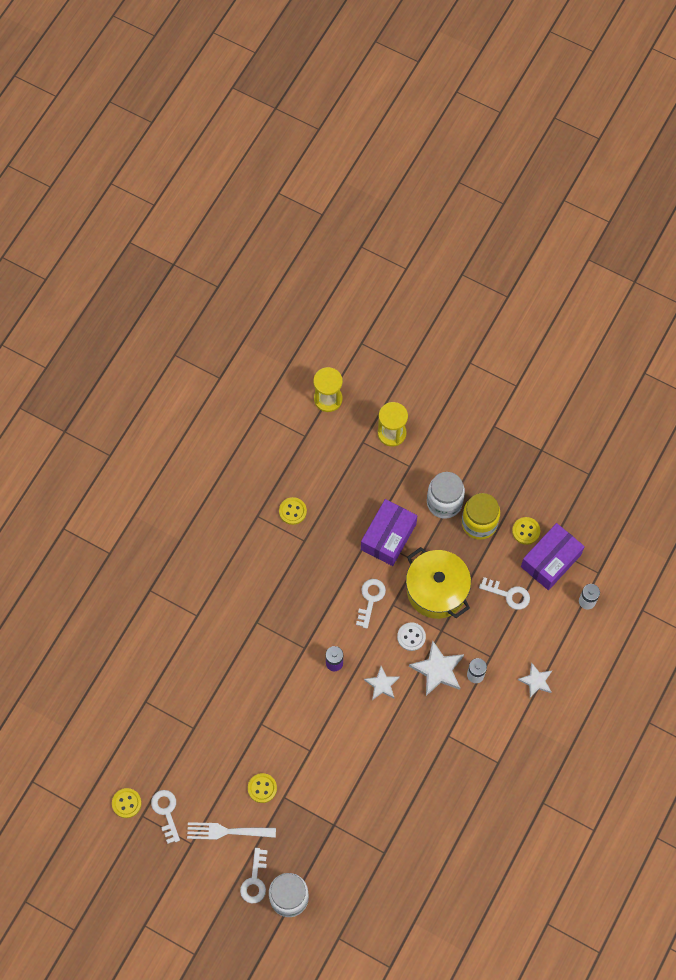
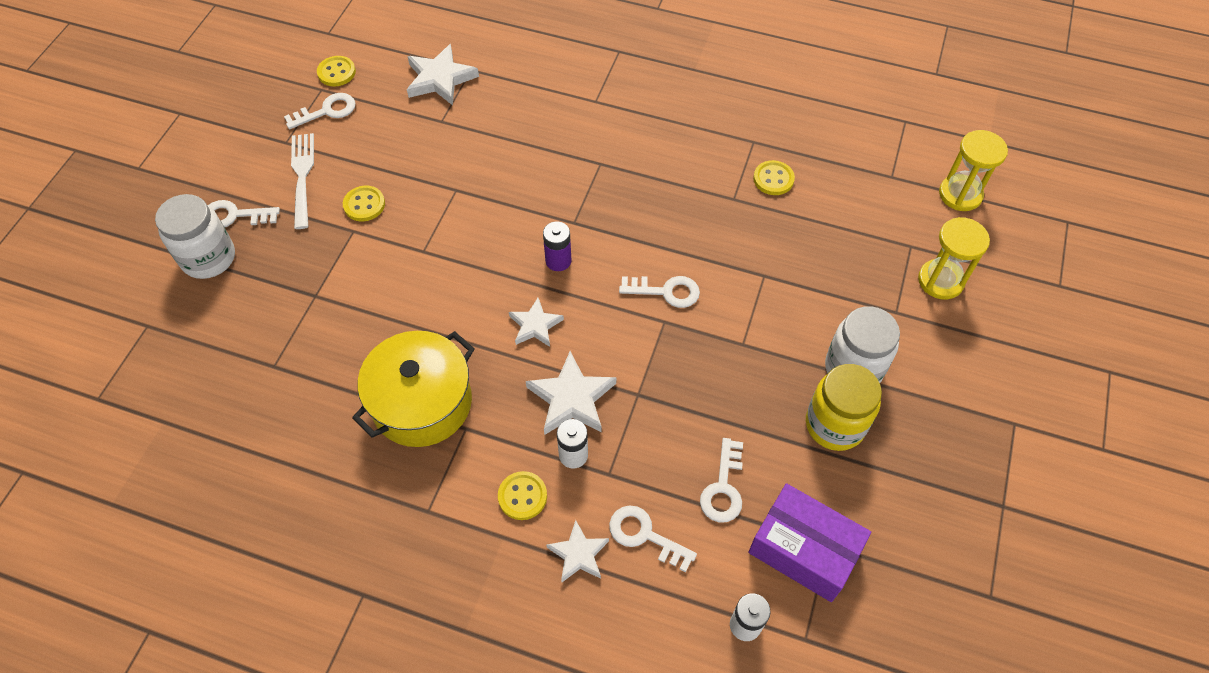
camera: 80 degrees right, 10 degrees down
purple box [361,499,417,566] -> none
white button [397,622,426,651] -> none
yellow pot [406,547,471,619] -> yellow pot moved to [352,331,475,447]
yellow button [512,517,540,545] -> yellow button moved to [498,471,547,520]
none -> white star [407,44,479,105]
none -> white key [609,505,697,572]

